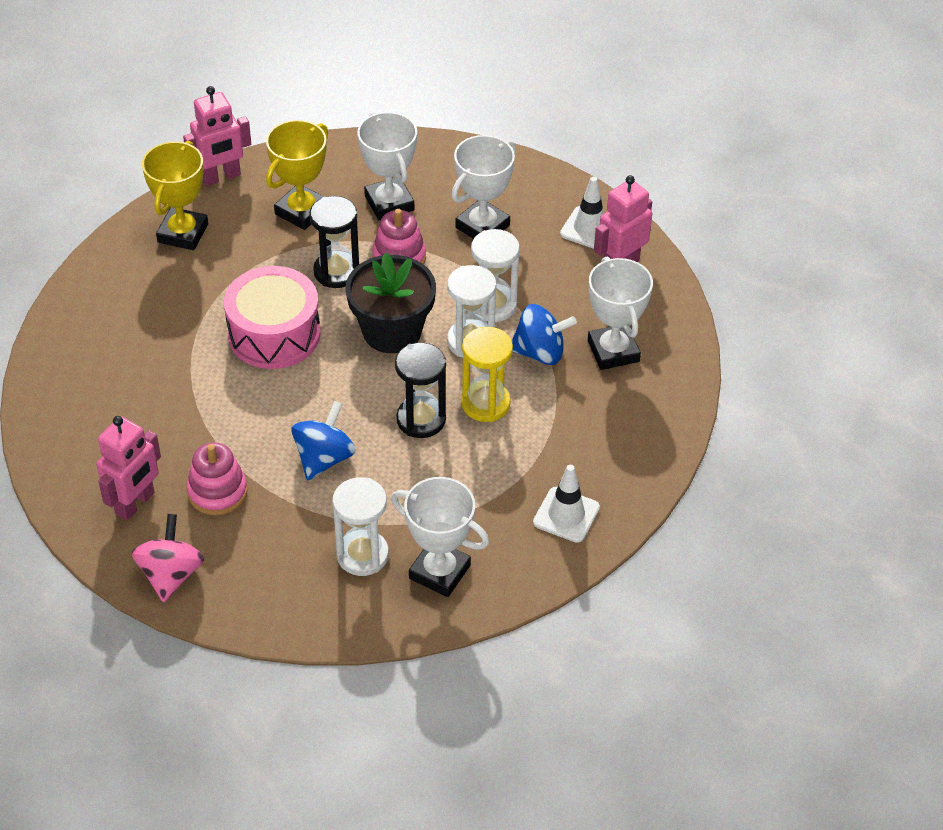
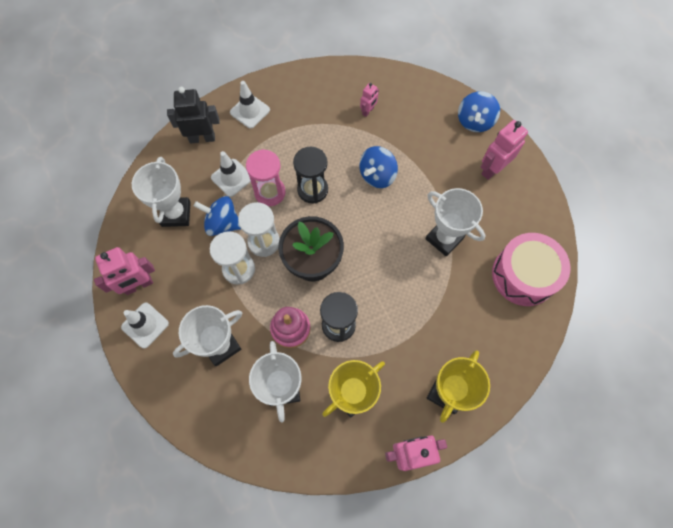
camera: 165 degrees left, 20 degrees up
pink spinning top [132,514,204,602] -> blue spinning top [458,91,500,132]
pink stacking toy [187,442,247,515] -> none
pink drum [224,266,320,369] -> pink drum moved to [492,233,570,306]
white hourglass [333,477,389,576] -> pink robot [360,83,379,117]
white trophy [391,477,489,597] -> white trophy moved to [425,188,485,257]
yellow hourglass [461,327,513,422] -> pink hourglass [246,149,286,206]
none -> black robot [167,87,220,143]
none -> white traffic cone [211,151,251,197]

